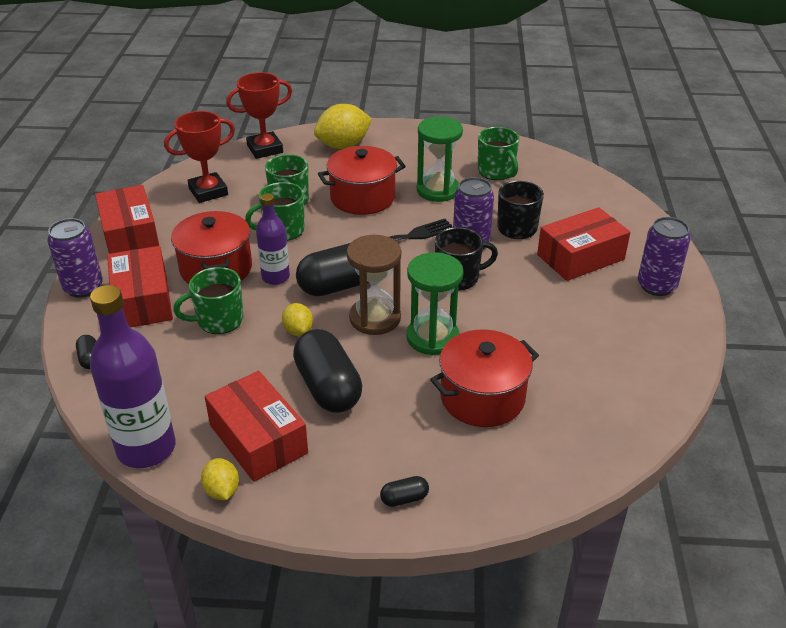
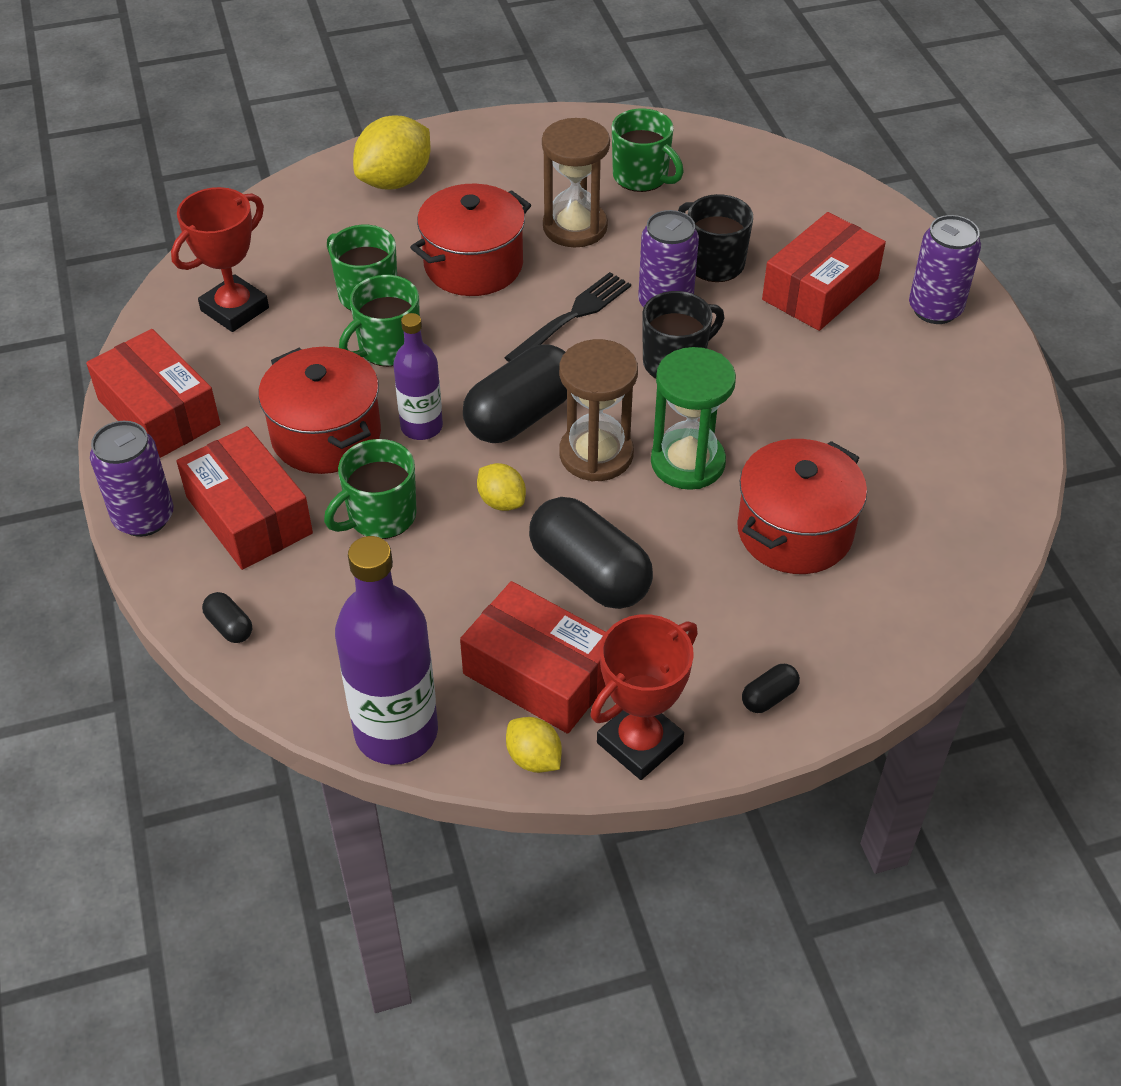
camera: 20 degrees left, 10 degrees up
red trophy [226,72,292,159] -> red trophy moved to [590,614,698,780]
green hourglass [417,117,463,202] -> brown hourglass [542,118,610,247]

